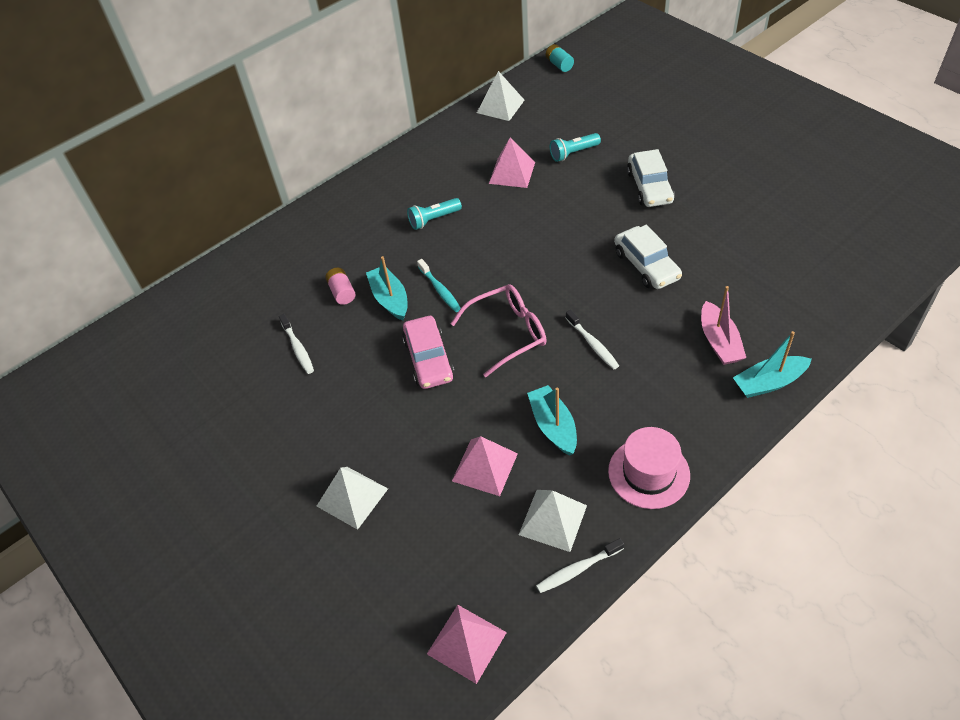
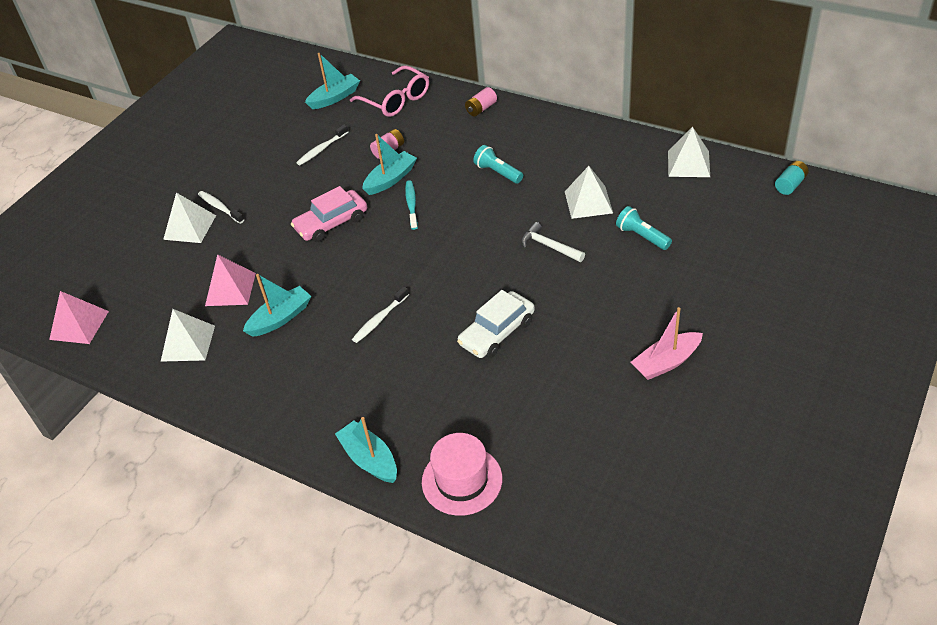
camera: 70 degrees right, 5 degrees down
turquoise toothbrush [417,259,461,312] -> turquoise toothbrush turned 135 degrees clockwise [405,180,418,230]
pink glasses [450,284,547,378] -> pink glasses moved to [350,65,429,117]
pink pyramid [489,137,535,188] -> white pyramid [565,166,613,219]
white toothbrush [536,538,624,593] -> white toothbrush moved to [198,191,244,224]
pink hat [608,427,690,509] -> pink hat moved to [422,433,502,516]
white car [627,149,674,207] -> none
pink boat [701,286,746,365] -> pink boat moved to [631,307,703,380]
none -> turquoise boat [305,53,360,109]
none -> pink battery [465,87,497,117]
none -> white hammer [521,222,585,262]

